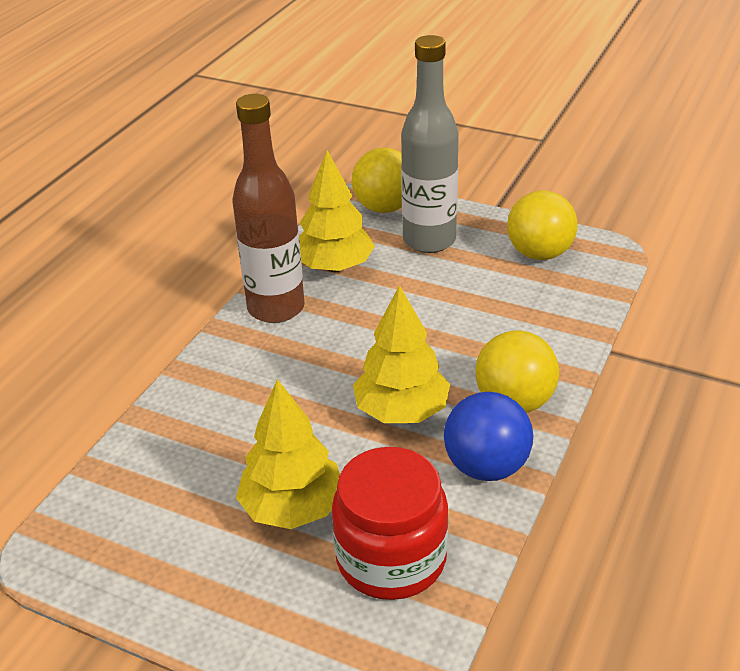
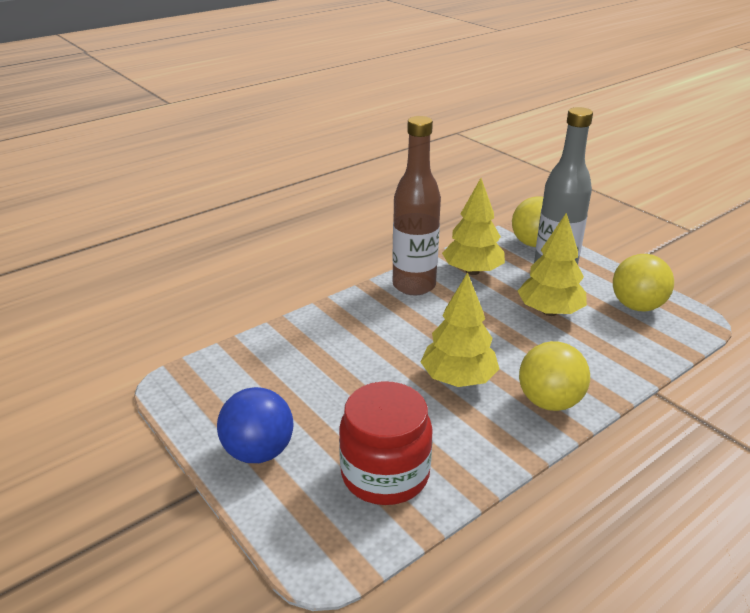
camera: 25 degrees right, 5 degrees down
yellow tree [236,379,340,529] -> yellow tree moved to [518,213,587,316]
blue ball [444,392,533,481] -> blue ball moved to [217,387,293,463]

